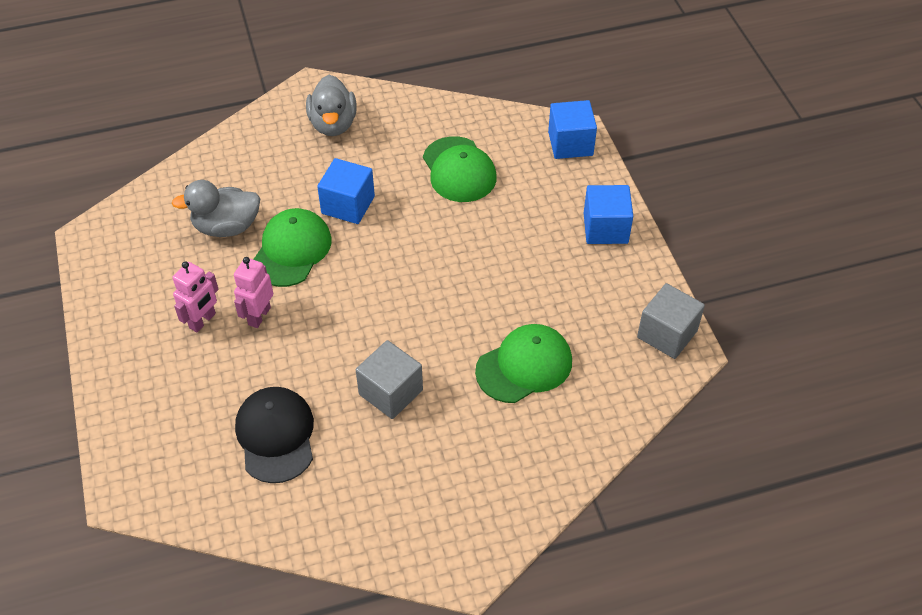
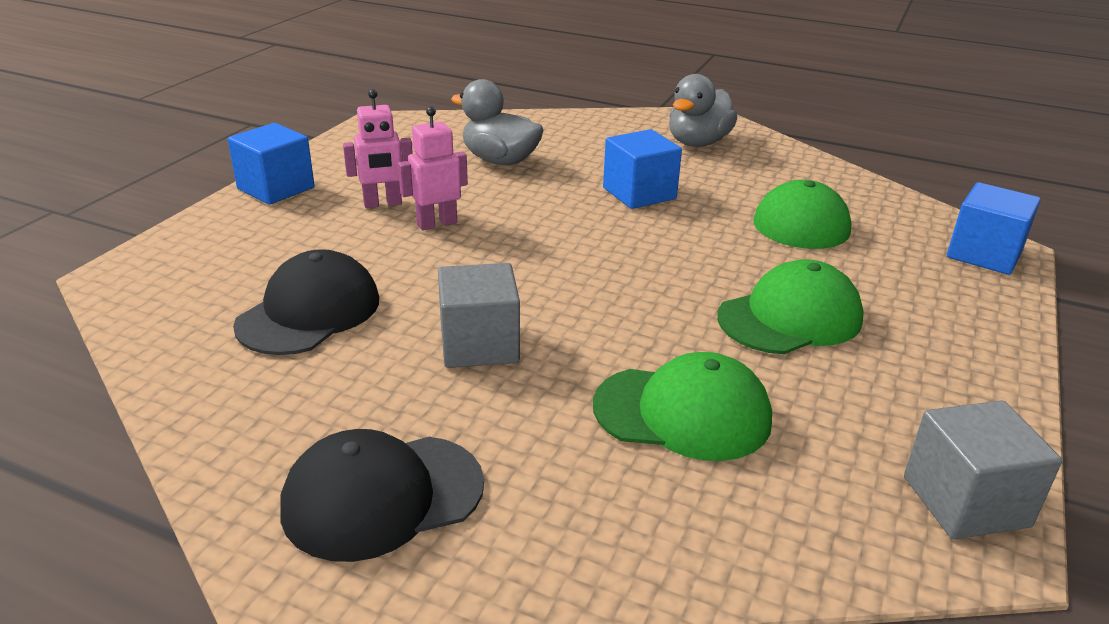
camera: 40 degrees right, 20 degrees down
green cap [253,208,332,287] -> green cap moved to [717,259,864,354]
blue cube [584,185,633,244] -> blue cube moved to [228,123,314,205]
none -> black cap [280,429,484,562]

